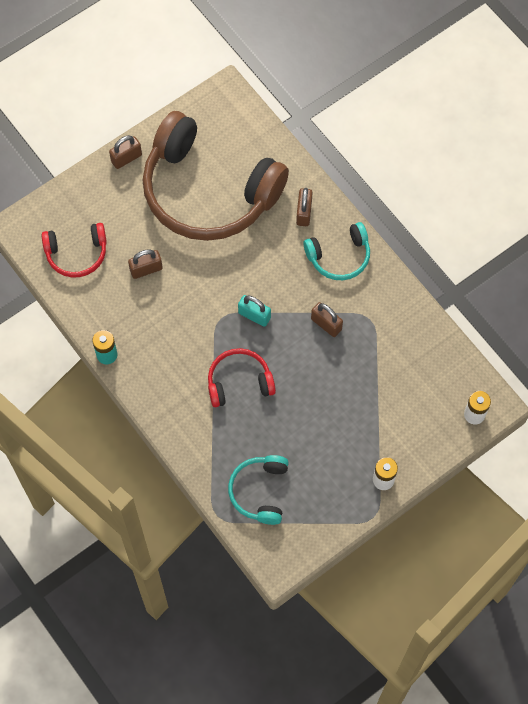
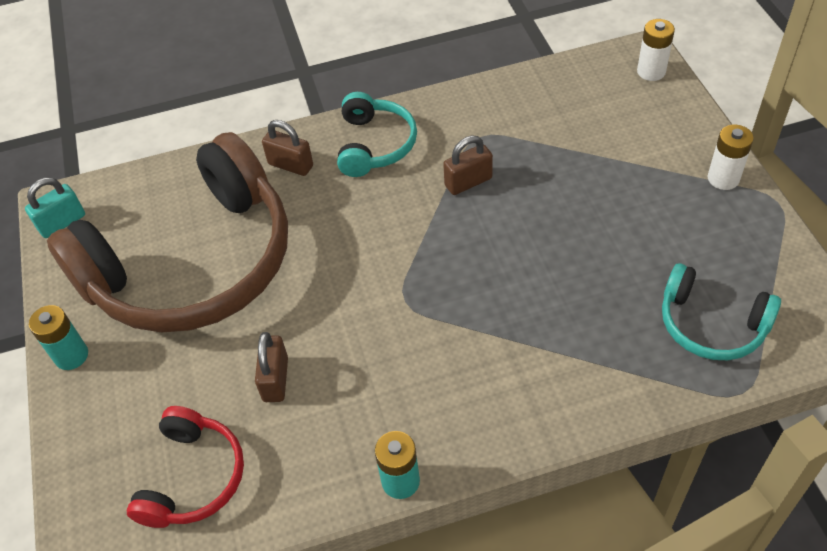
camera: 65 degrees left, 15 degrees down
brown padlock [109,135,142,169] -> turquoise battery [29,305,88,370]
red headphones [208,348,276,407] -> none
turquoise padlock [238,295,271,327] -> turquoise padlock moved to [25,177,85,238]

